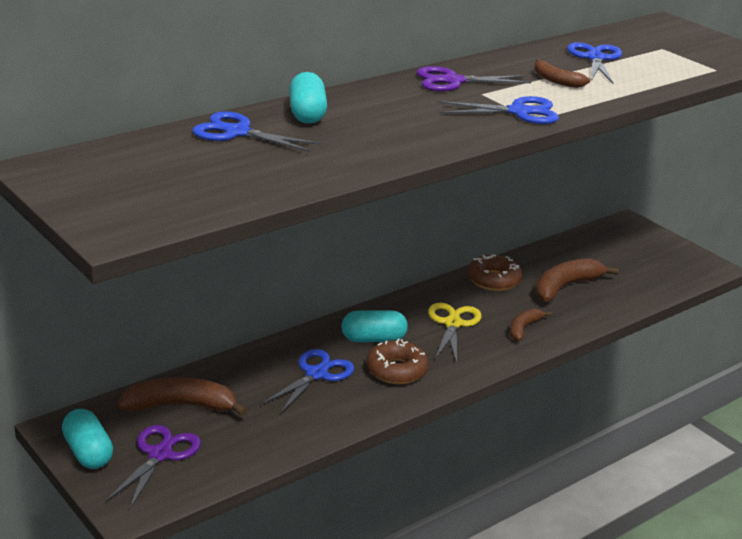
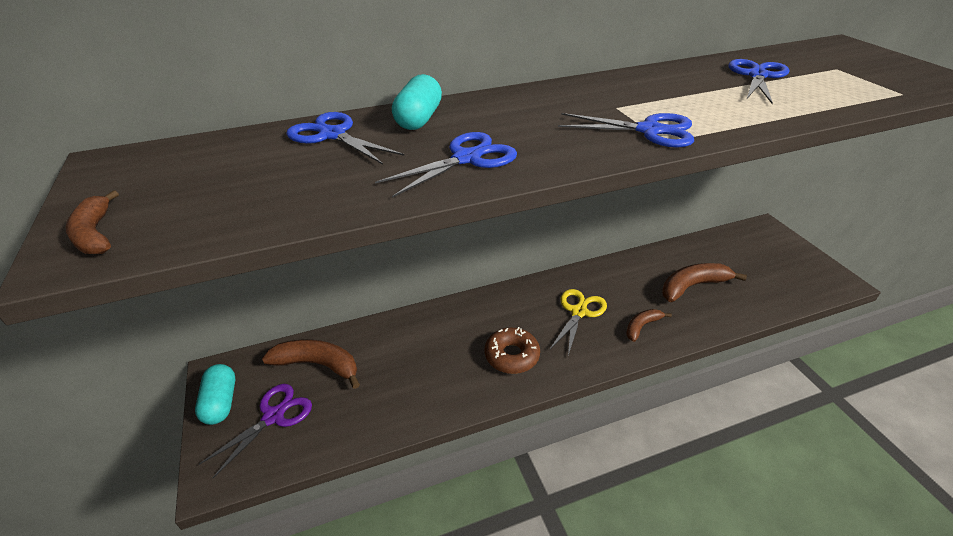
camera: 20 degrees right, 10 degrees up
blue scissors [261,349,354,414] -> blue scissors moved to [375,132,517,198]
turquoise capsule [341,310,408,342] -> none
purple scissors [417,66,531,91] -> none
brown donut [467,255,523,291] -> none
brown banana [534,59,590,88] -> brown banana moved to [65,190,119,254]

